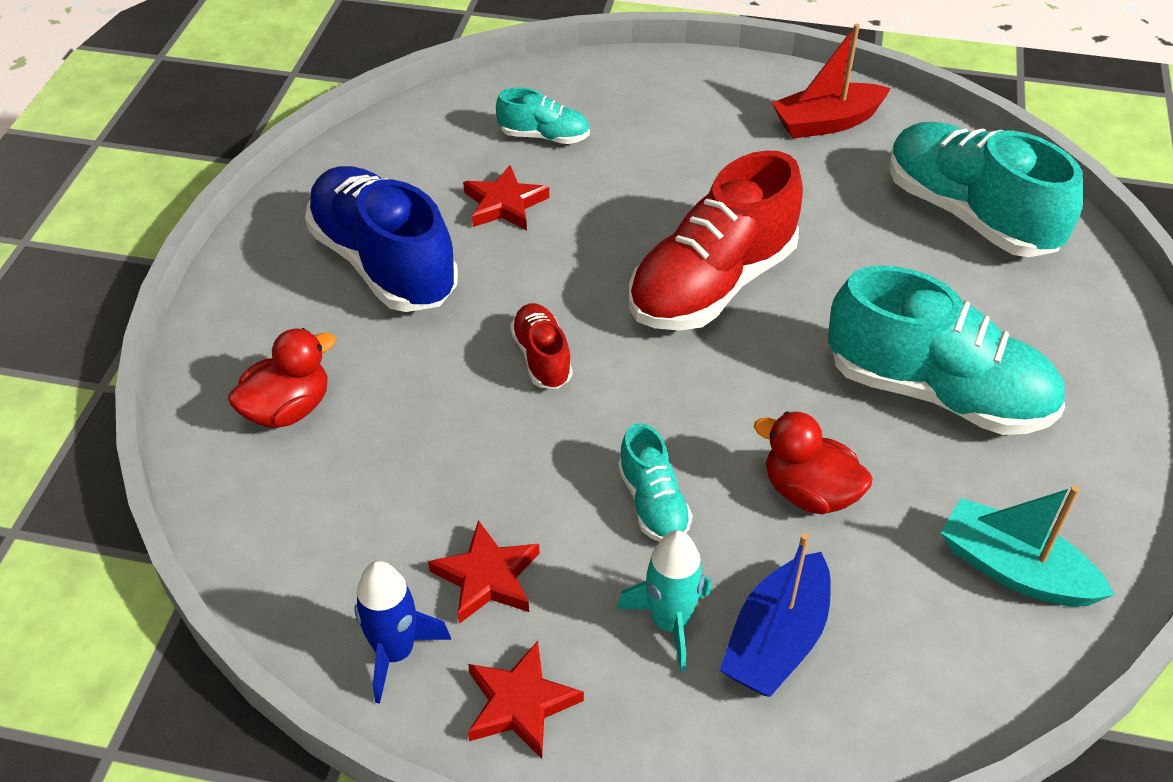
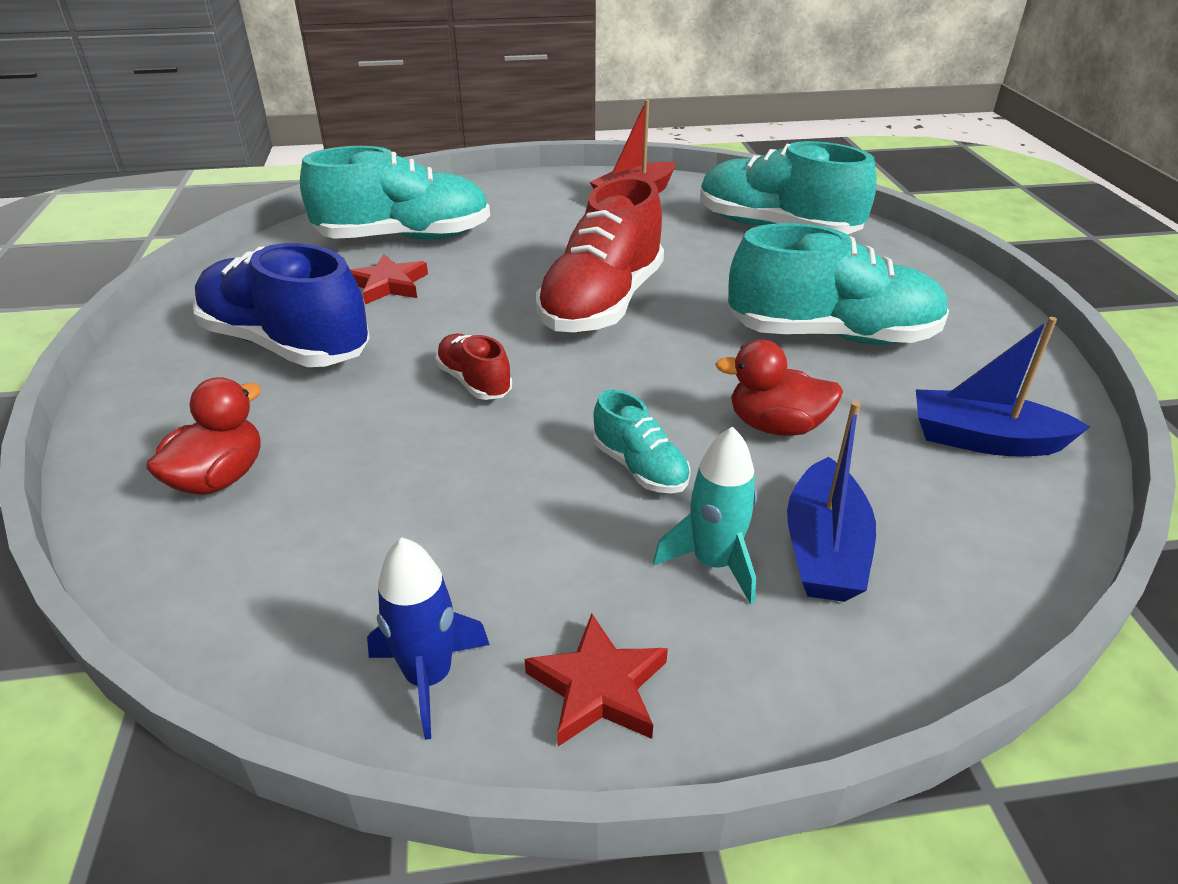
camera: 20 degrees left, 10 degrees down
red star [428,520,540,624] -> none
turquoise shoe [496,87,590,144] -> turquoise shoe [300,146,490,240], size x2.07
turquoise boat [940,485,1115,607] -> blue boat [916,317,1090,456]

